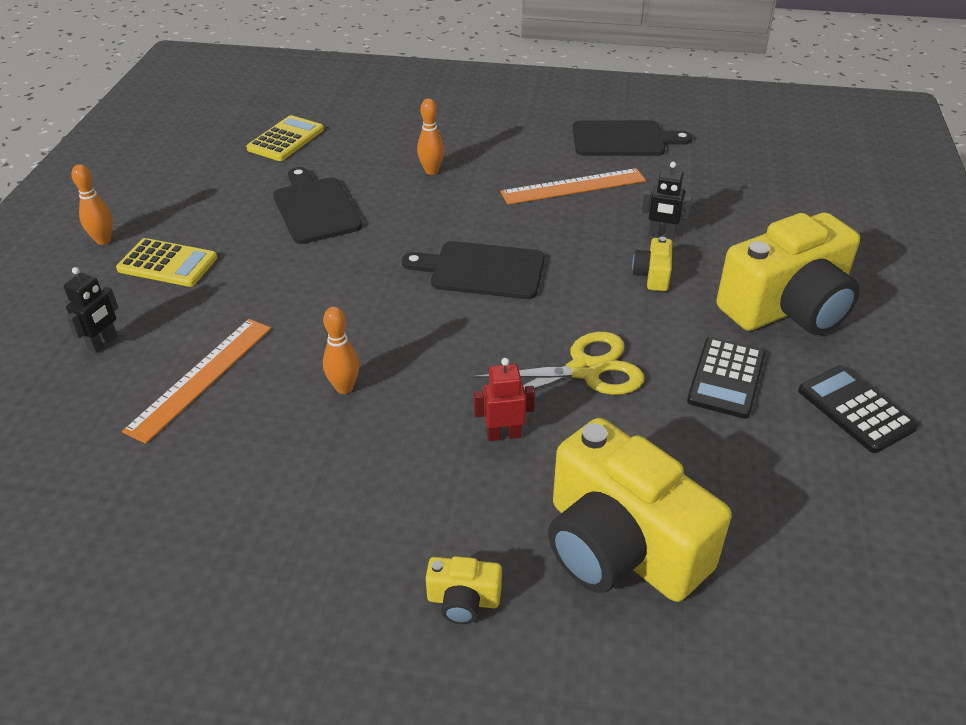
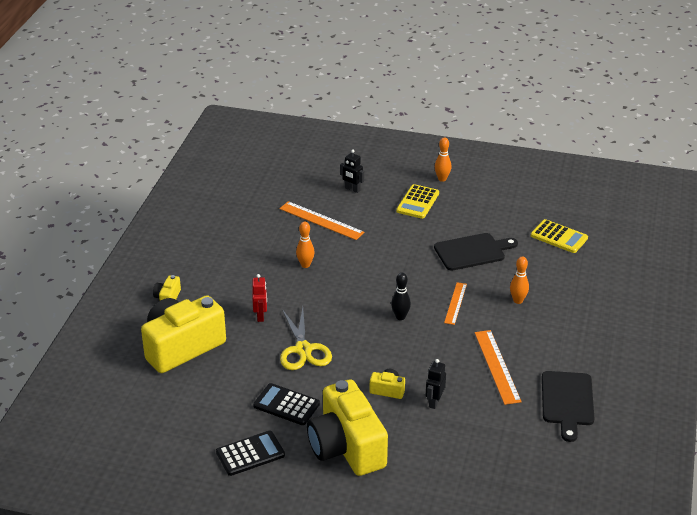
camera: 95 degrees right, 5 degrees down
black cutting board [402,241,545,299] -> black bowling pin [391,273,411,320]
none -> orange ruler [444,282,467,325]

